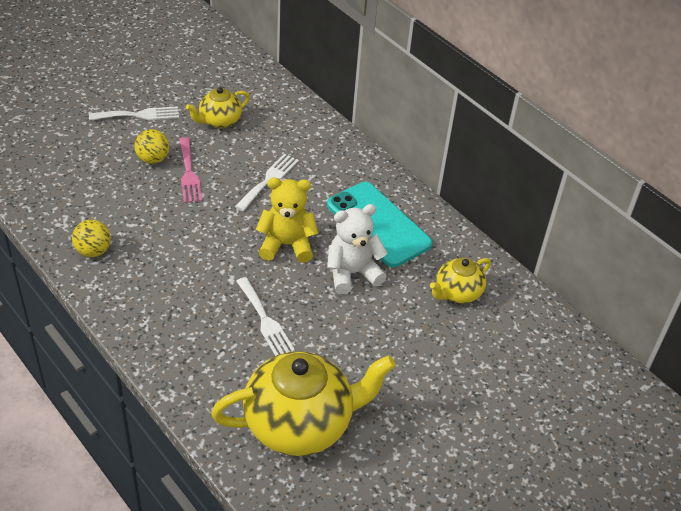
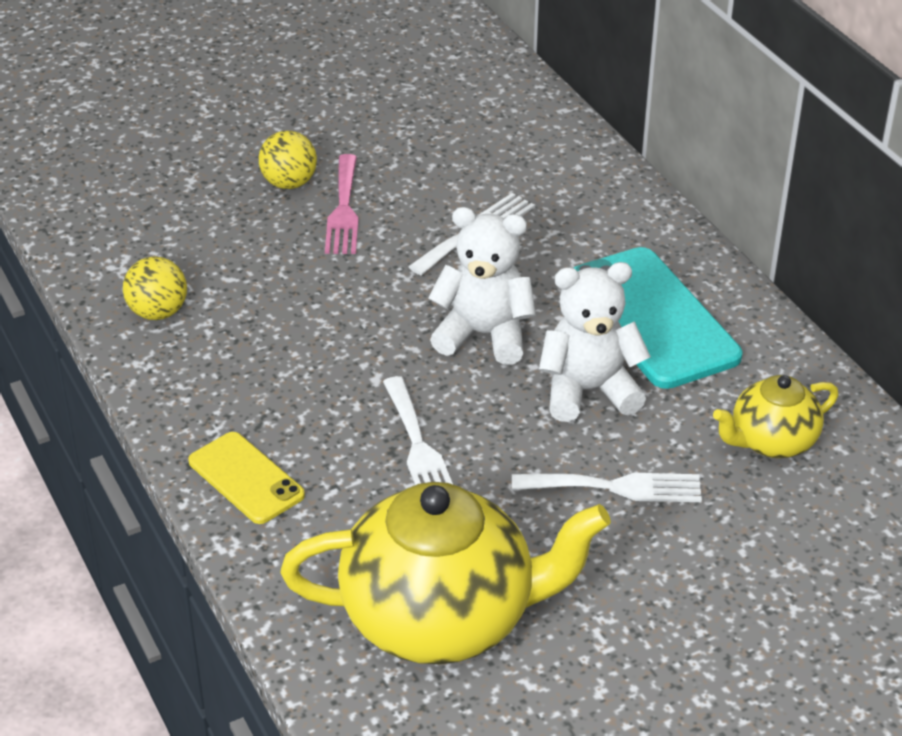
camera: 15 degrees right, 5 degrees down
white fork [89,106,179,120] -> white fork moved to [512,473,702,502]
yellow teapot [186,87,250,128] -> none
yellow teddy bear [256,178,318,263] -> white teddy bear [428,207,536,365]
none -> yellow phone [188,432,305,524]

